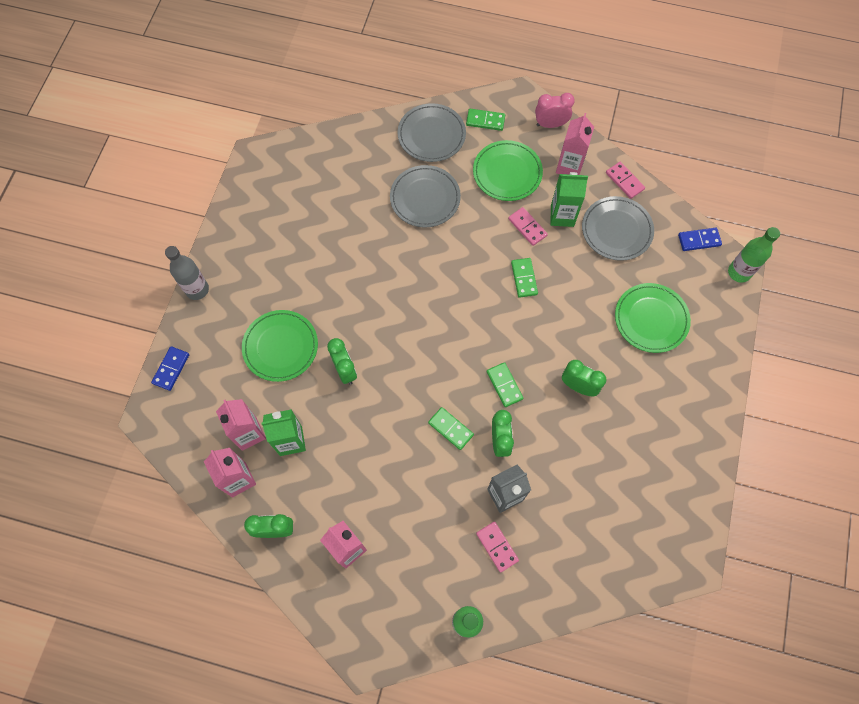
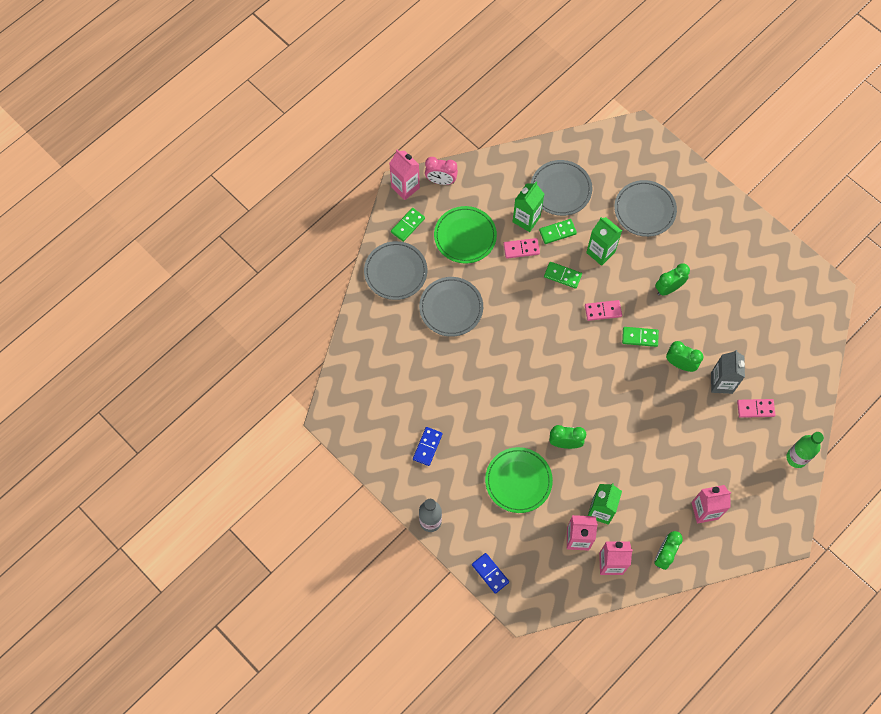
camera: 60 degrees left, 0 degrees up
green domino [428,407,474,450] -> green domino moved to [539,219,577,244]
pink clock [535,93,575,128] -> pink clock turned 105 degrees counterclockwise [425,157,458,185]
pink carton [556,113,594,175] -> pink carton moved to [389,150,420,200]
pink domino [606,162,645,199] -> pink domino moved to [585,300,622,321]
green plate [615,283,691,353] -> grey plate [614,180,677,237]
blue domino [678,228,722,251] -> blue domino moved to [413,427,442,466]
green bottle [728,227,780,283] -> none
none -> green carton [586,217,622,266]

